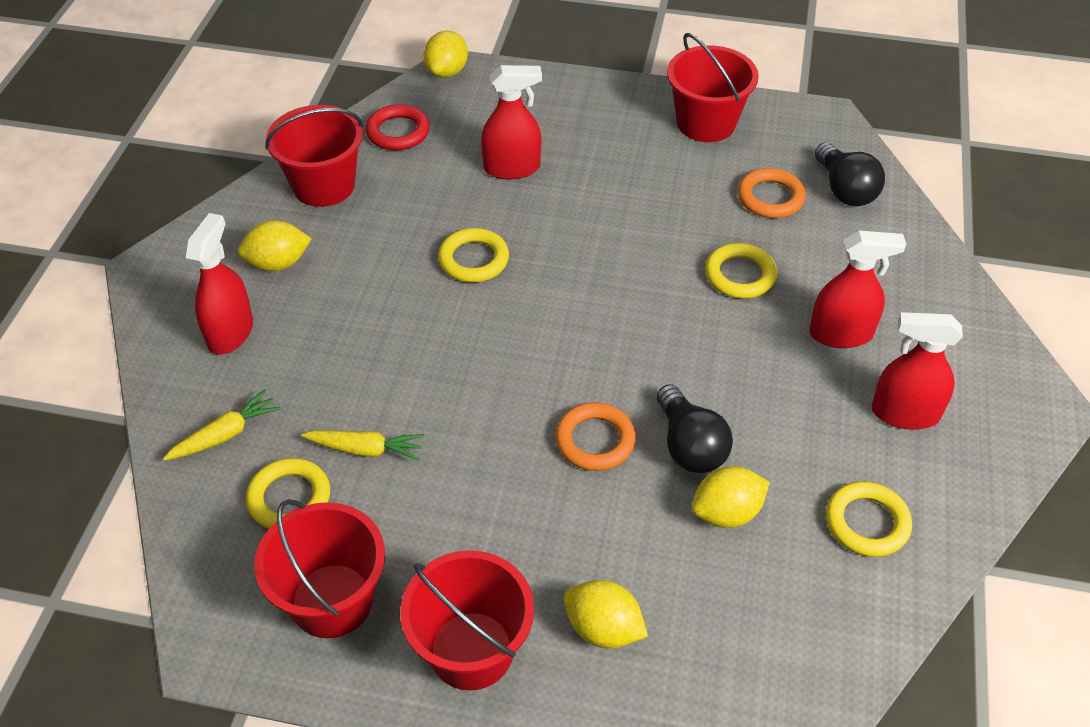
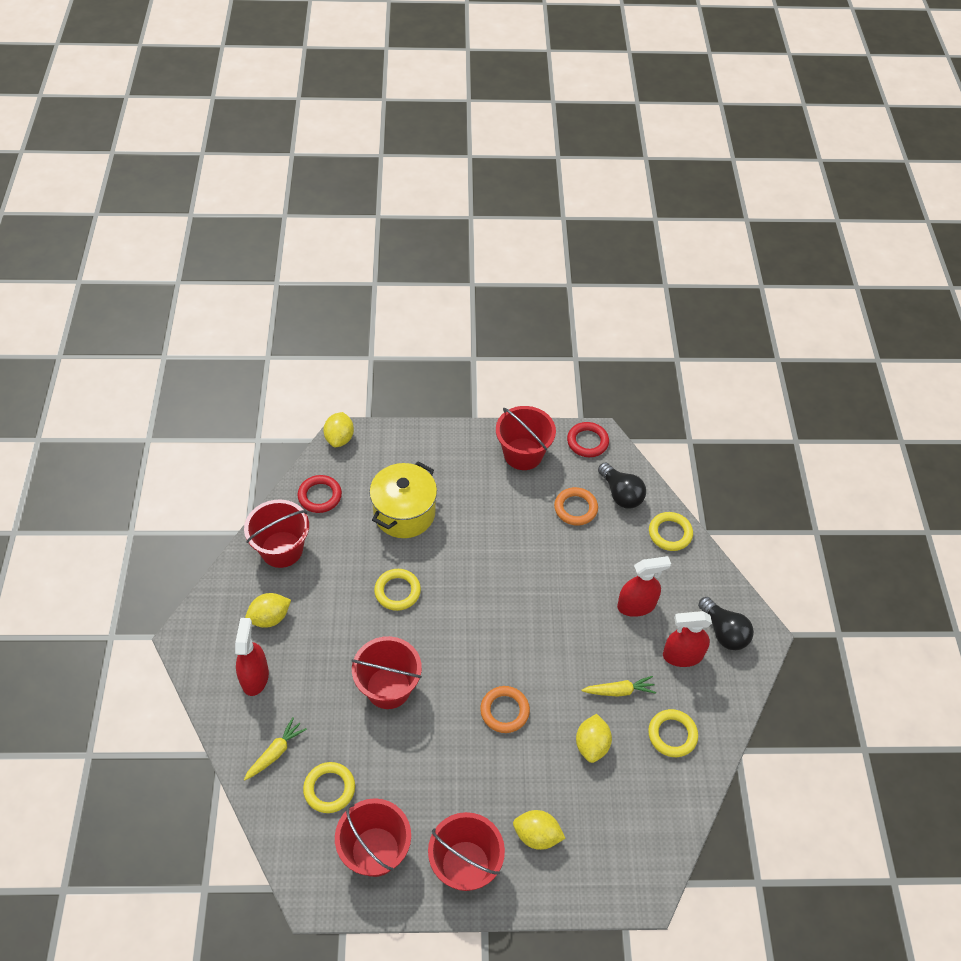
camera: 15 degrees left, 5 degrees up
yellow carrot [301,430,424,461] -> yellow carrot moved to [581,676,656,697]
red spray bottle [481,65,542,179] -> yellow pot [369,462,437,538]
black light bulb [657,384,733,473] -> black light bulb moved to [698,597,754,650]
yellow lemon [691,466,770,528] -> yellow lemon turned 45 degrees counterclockwise [576,714,612,763]
yellow ring [705,243,777,299] -> yellow ring moved to [649,512,693,551]
none -> red bucket [351,636,422,709]
none -> red ring [567,422,609,457]

